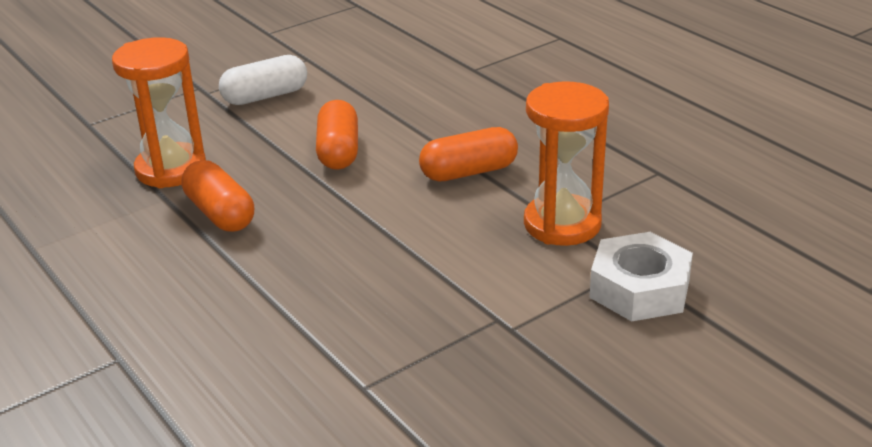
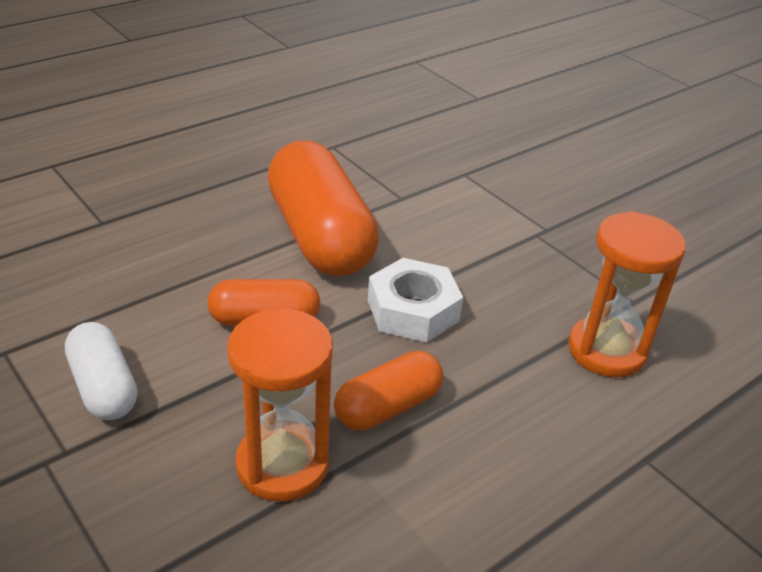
camera: 95 degrees left, 5 degrees up
orange capsule [419,127,518,181] -> orange capsule [268,141,379,276], size x1.86
orange hourglass [524,81,609,246] -> orange hourglass moved to [568,211,686,377]
white nut [589,232,693,322] -> white nut moved to [368,258,463,343]

